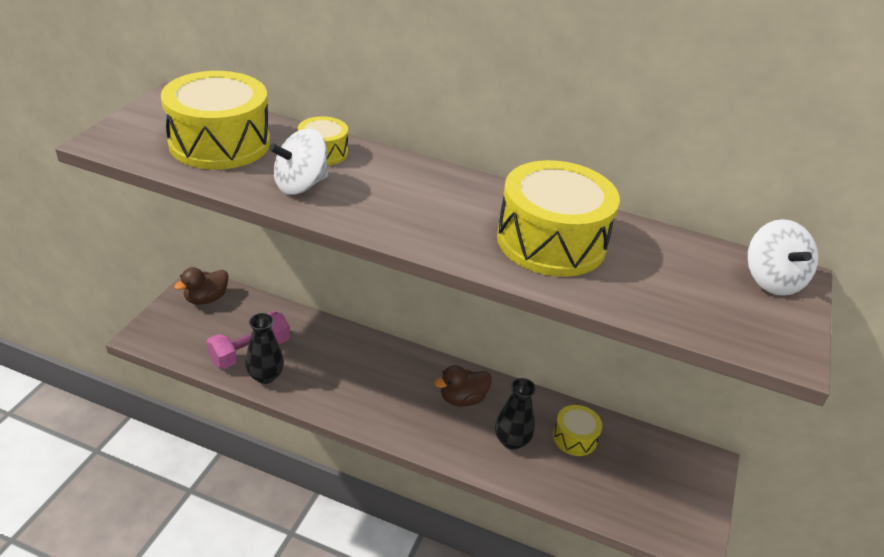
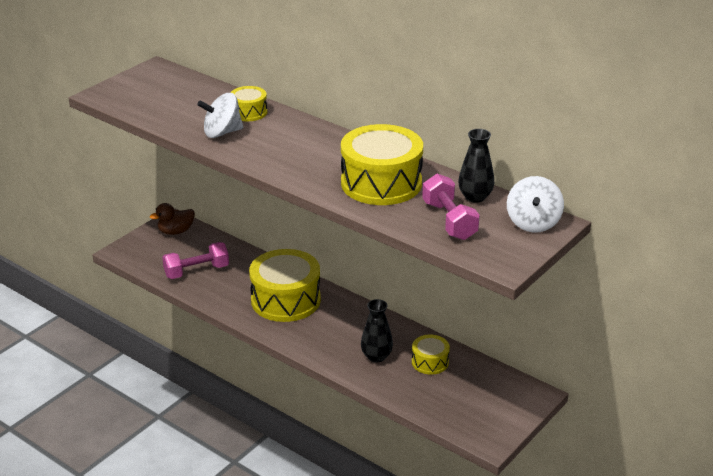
camera: 20 degrees right, 5 degrees down
yellow drum [161,71,270,170] -> yellow drum moved to [249,249,321,322]
black vase [245,313,284,384] -> black vase moved to [458,129,494,203]
brown duck [434,365,492,407] -> none
none -> pink dumbbell [422,174,480,240]

